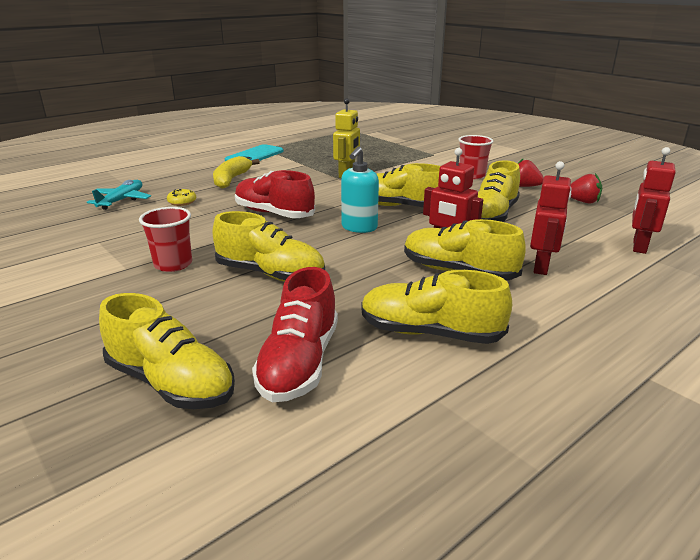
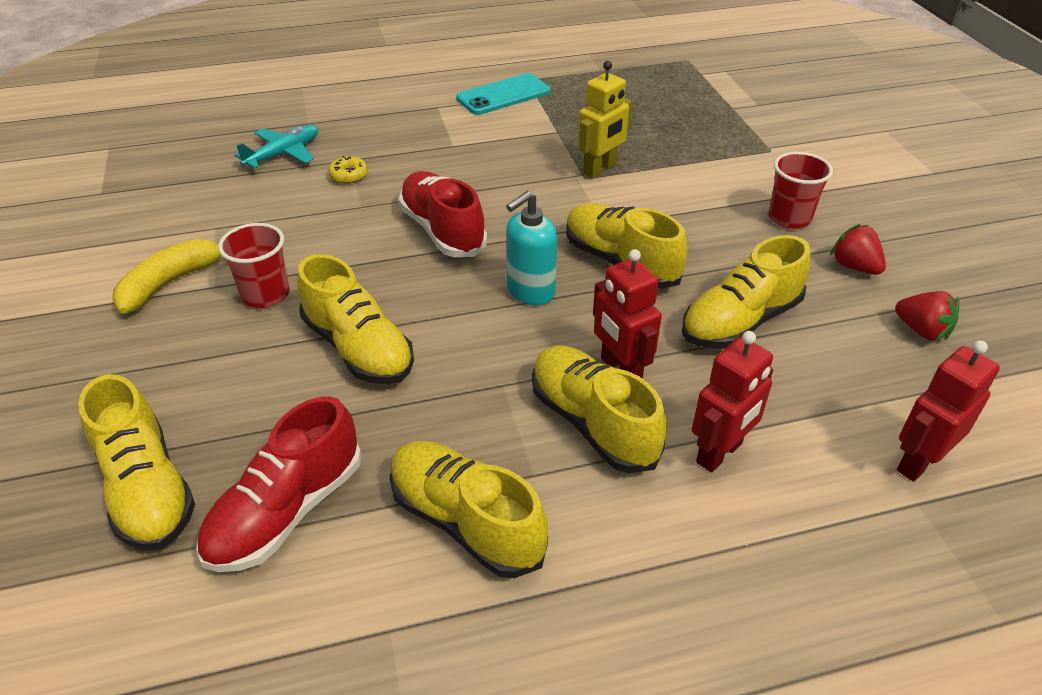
camera: 25 degrees right, 15 degrees up
yellow banana [213,156,260,189] -> yellow banana moved to [112,239,222,314]

